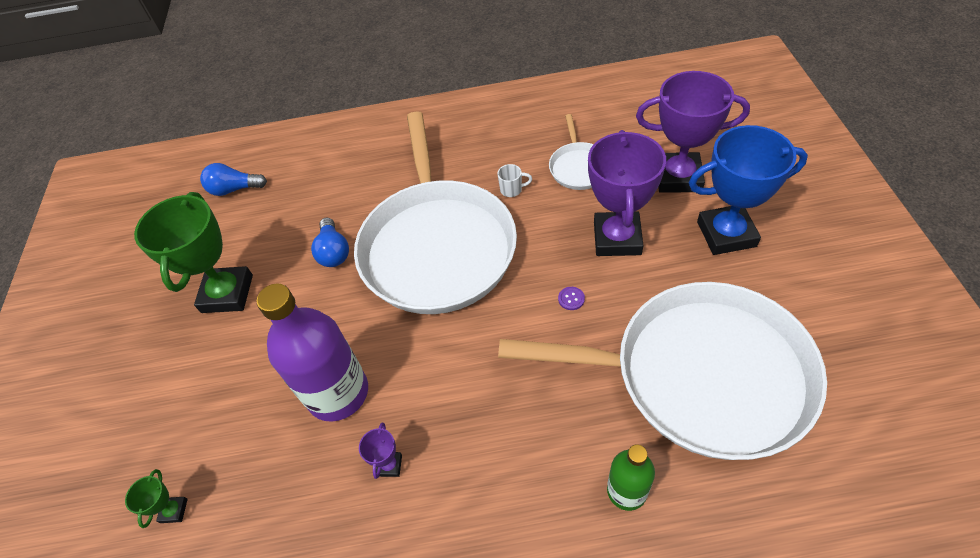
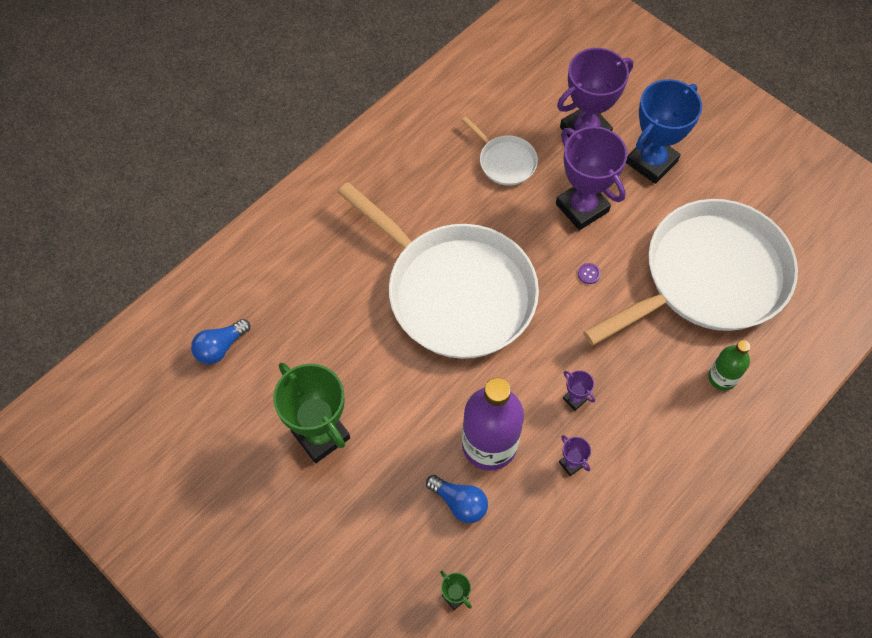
camera: 45 degrees left, 10 degrees up
blue light bulb [311,218,349,267] -> blue light bulb moved to [426,475,488,524]
white mug [497,164,532,197] -> none
none -> purple trophy [563,370,595,411]

